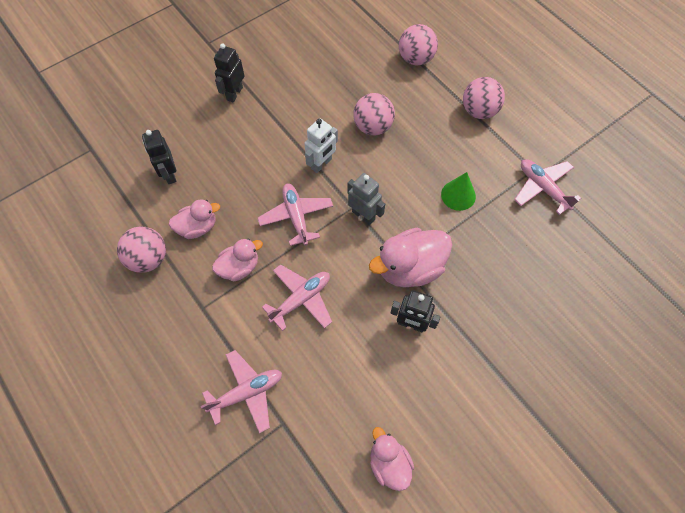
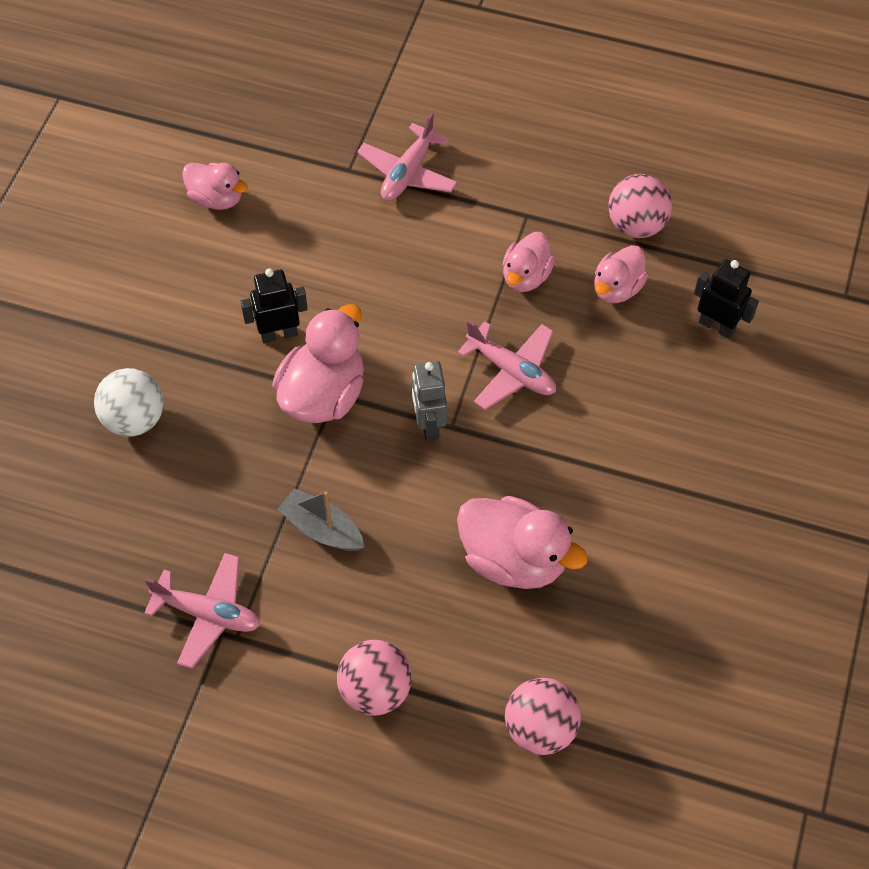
camera: 145 degrees right, 5 degrees down
black robot [214,43,245,103] -> none
pink plane [262,264,332,331] -> none
white robot [304,118,338,173] -> none
grey robot [347,173,385,225] -> grey robot turned 75 degrees clockwise [411,361,447,441]
pink ball [353,93,395,136] -> pink duck [457,496,588,589]
green cone [441,172,476,211] -> grey boat [277,489,365,551]
none -> white ball [94,368,164,436]

